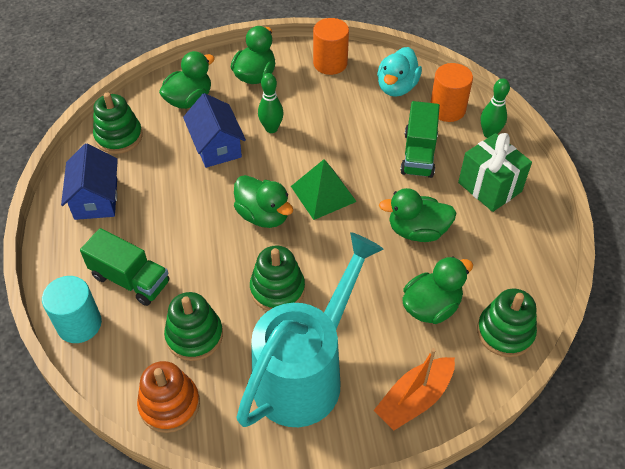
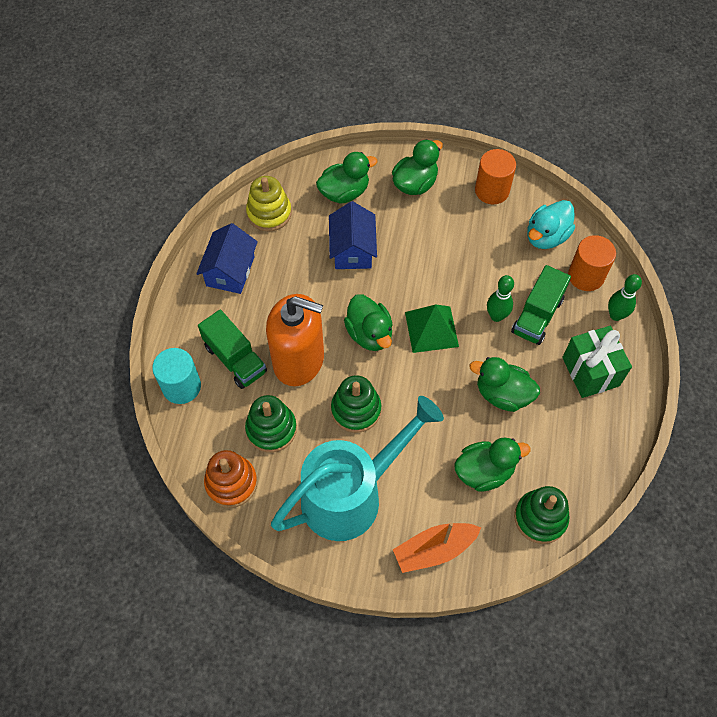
camera: 20 degrees right, 10 degrees up
green stacking toy [93,93,143,154] -> yellow stacking toy [246,176,292,231]
green bowling pin [258,73,284,133] -> green bowling pin moved to [487,275,514,322]
none -> orange soap dispenser [266,294,324,386]

